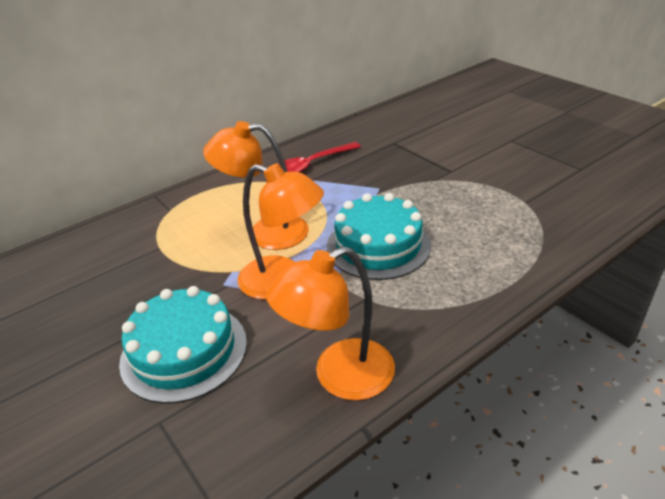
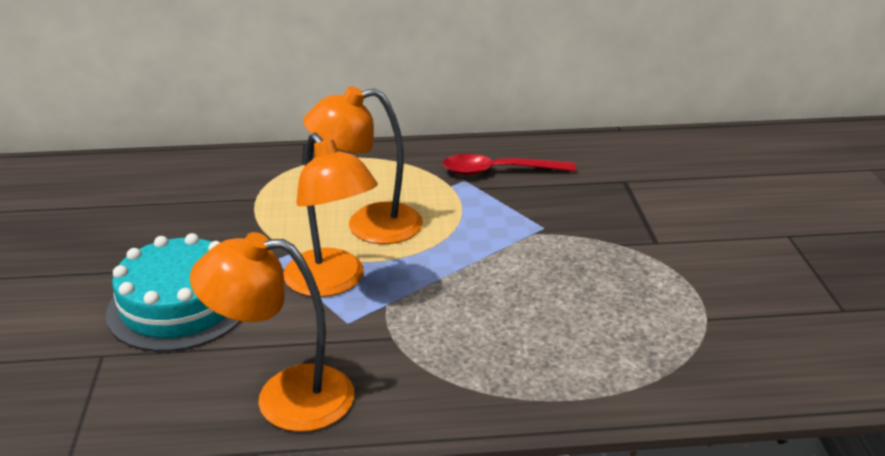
camera: 30 degrees right, 5 degrees down
orange lamp [203,121,309,250] -> orange lamp turned 45 degrees counterclockwise [303,86,423,244]
turquoise cake [327,193,431,280] -> none

